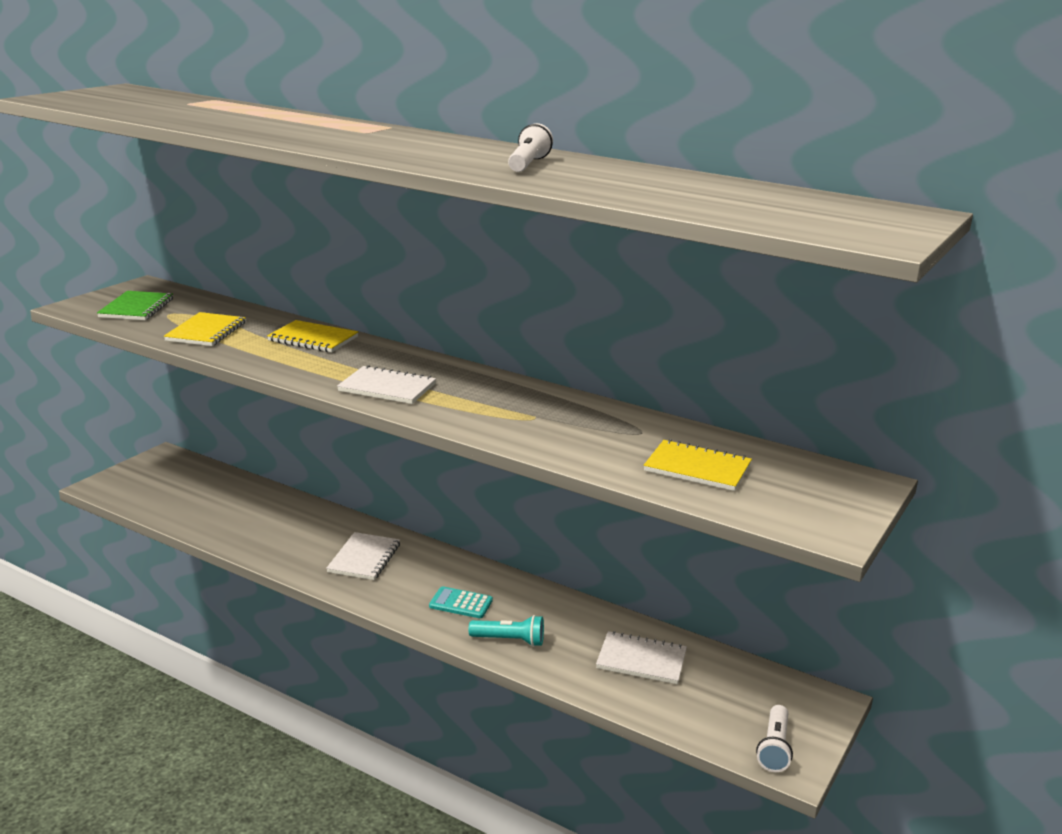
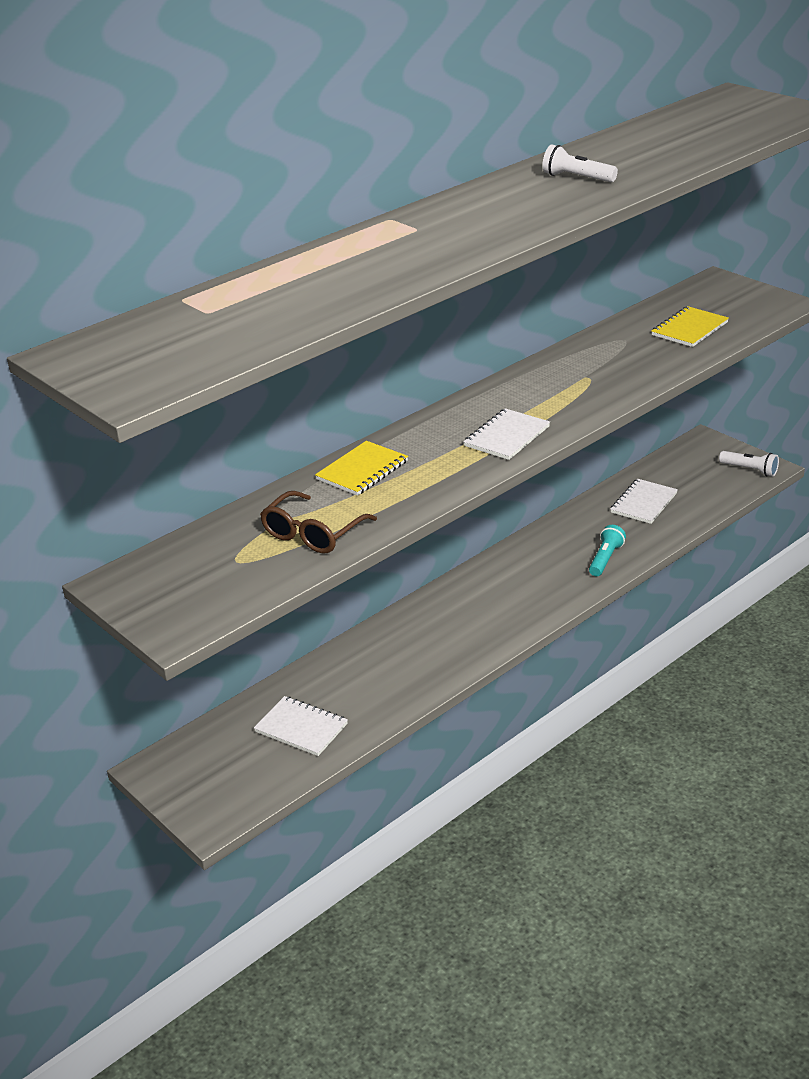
camera: 70 degrees left, 10 degrees up
green notebook [97,291,173,320] -> none
yellow notebook [164,312,246,346] -> brown glasses [260,491,377,554]
white notebook [326,532,400,580] -> white notebook moved to [254,696,348,756]
turquoise calculator [429,586,493,618] -> none

